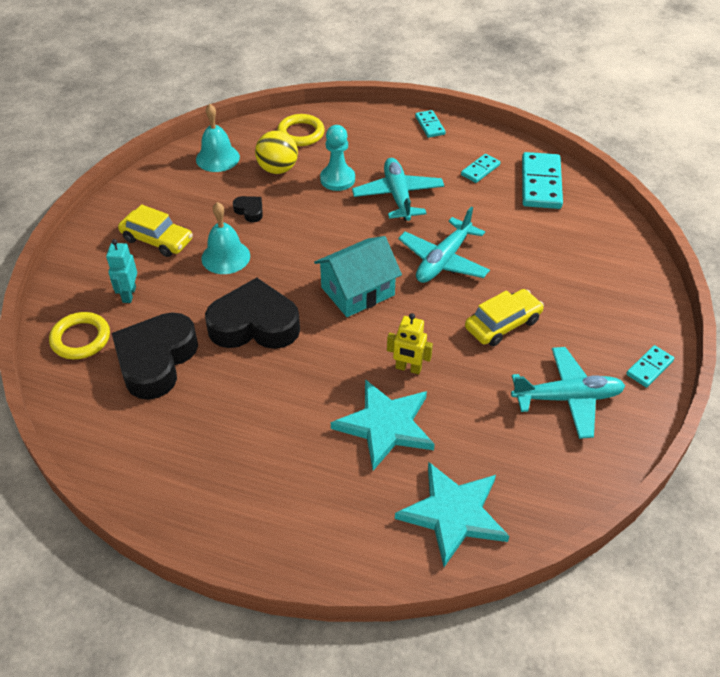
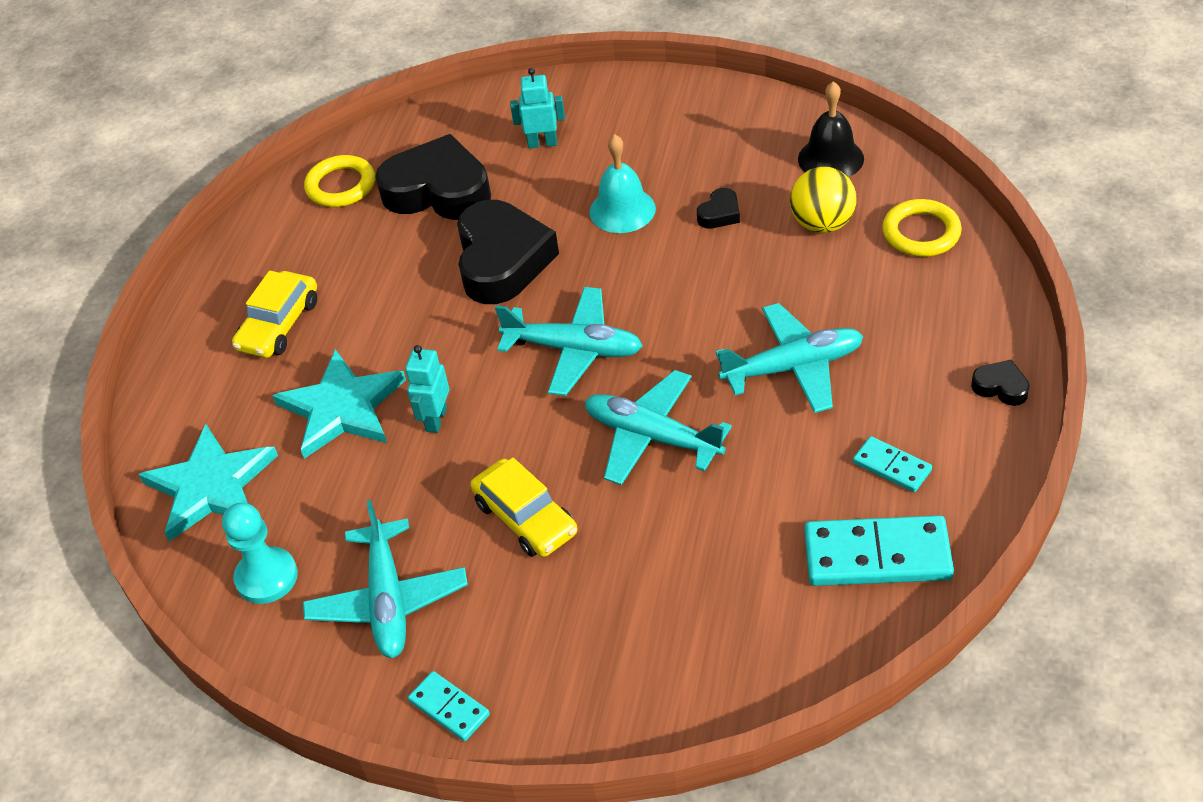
camera: 90 degrees right, 0 degrees up
yellow ring [49,312,110,359] -> yellow ring moved to [304,155,375,207]
yellow car [118,204,193,257] -> yellow car moved to [232,271,317,358]
turquoise bell [196,104,240,172] -> black bell [798,81,864,177]
turquoise house [314,236,402,317] -> turquoise plane [495,287,643,396]
turquoise pawn [320,125,355,191] -> turquoise pawn moved to [222,503,298,604]
yellow robot [387,313,433,374] -> turquoise robot [405,345,449,433]
turquoise domino [415,110,445,138] -> black heart [971,360,1030,406]

